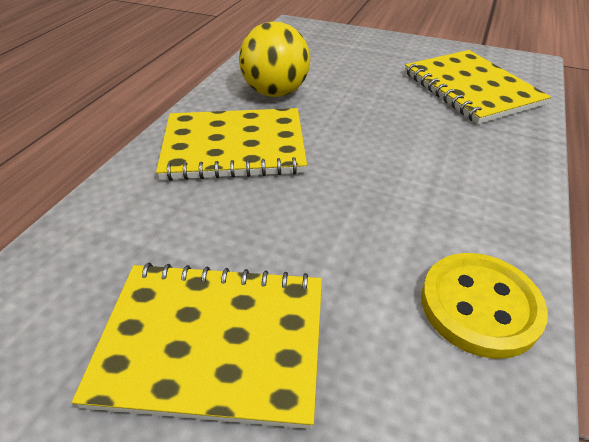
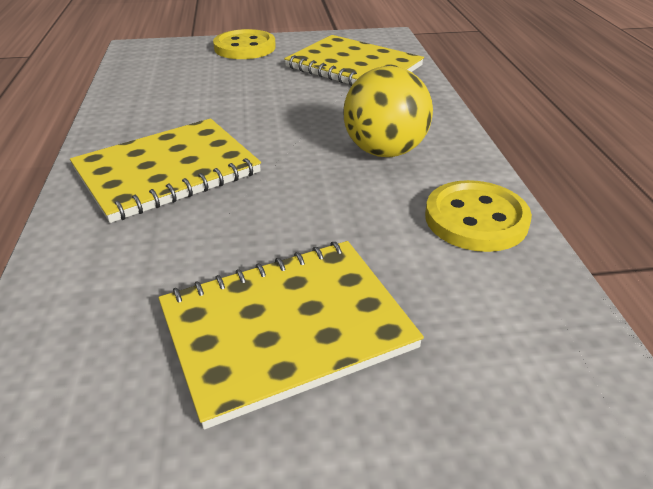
camera: 30 degrees left, 5 degrees down
yellow ball [239,22,310,97] -> yellow ball moved to [343,66,433,157]
none -> yellow button [213,29,276,59]

